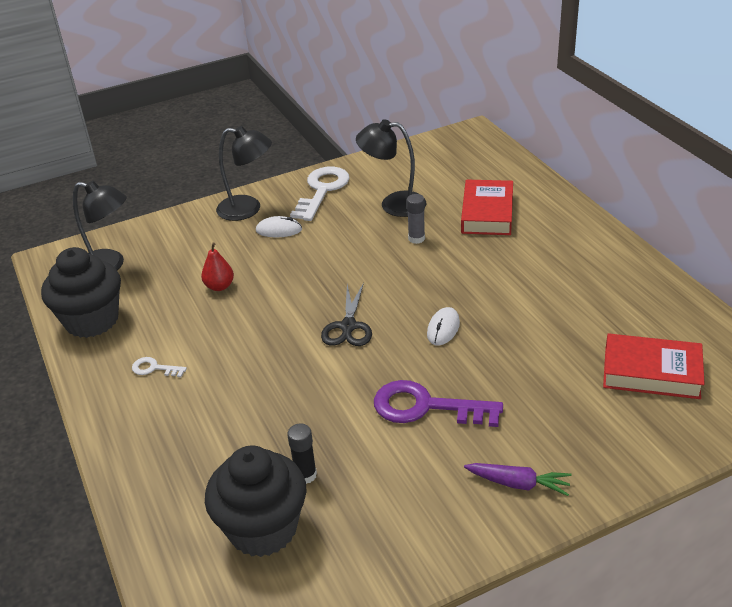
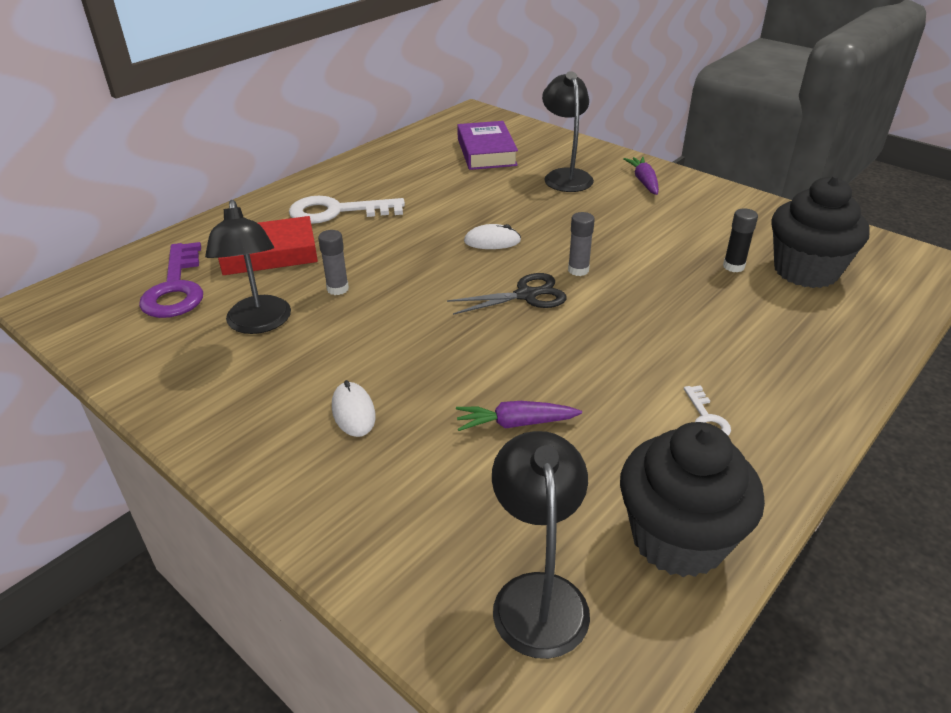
camera: 115 degrees left, 0 degrees up
red pear [201,243,234,291] -> purple carrot [456,401,582,431]
black lamp [216,126,272,221] -> black lamp moved to [542,71,594,192]
white key [290,167,350,221] -> white key moved to [289,196,405,224]
purple key [374,380,503,427] -> purple key moved to [139,242,203,318]
red book [603,333,705,399] -> purple book [457,121,518,170]
none -> grey glue stick [568,212,595,276]

